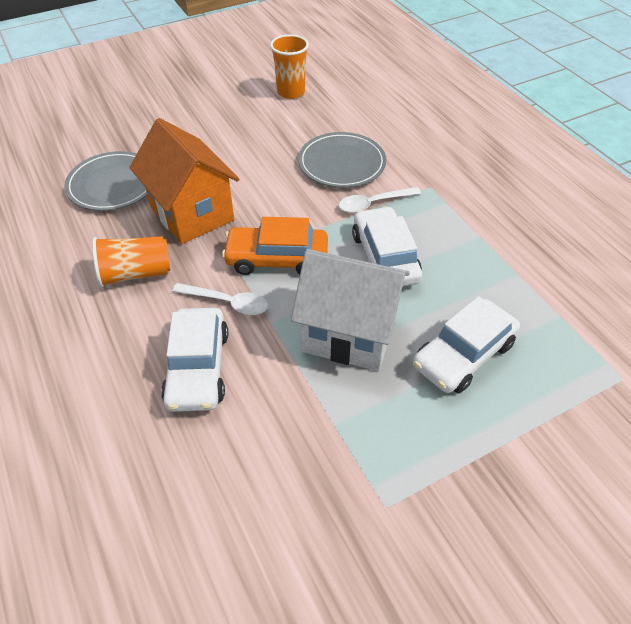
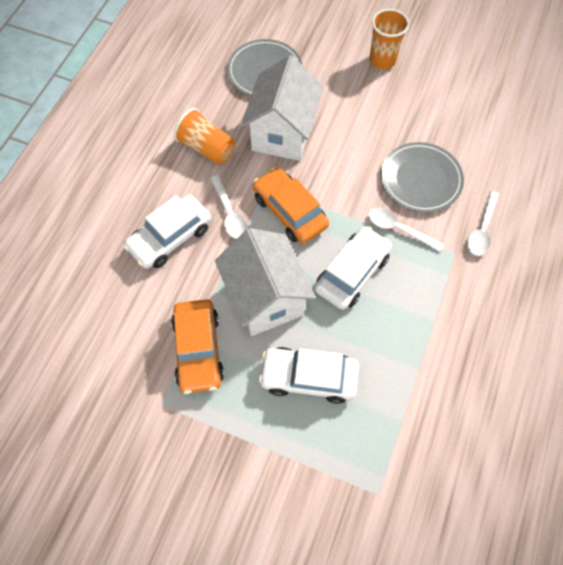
camera: 50 degrees right, 15 degrees up
orange house [129,118,239,244] -> white house [241,55,323,161]
orange cup [270,34,309,99] -> orange cup moved to [370,9,409,70]
none -> orange car [171,299,224,394]
none -> white spoon [467,191,499,256]

